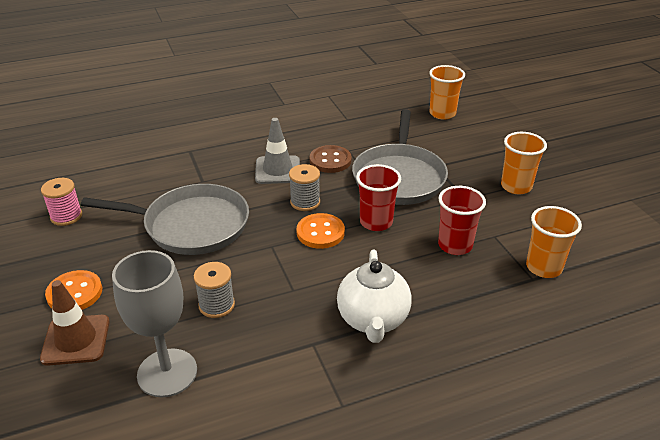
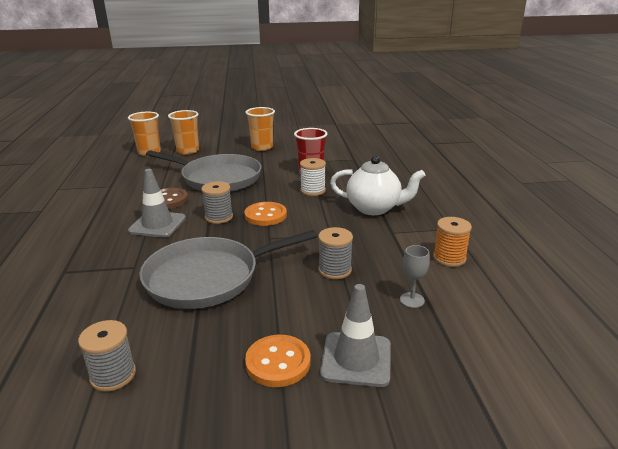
camera: 75 degrees left, 10 degrees down
brown traffic cone [40,280,110,366] -> grey traffic cone [320,284,391,387]
pink spool [41,178,82,226] -> grey spool [78,320,136,392]
grey pan [81,184,249,255] -> grey pan turned 135 degrees counterclockwise [139,230,318,309]
grey goblet [112,250,197,397] -> grey goblet [400,245,430,308], size x0.45
red cup [356,164,401,231] -> none
orange cup [526,206,582,278] -> orange cup moved to [168,110,199,155]
none -> white spool [300,158,326,196]
none -> orange spool [433,217,472,267]

